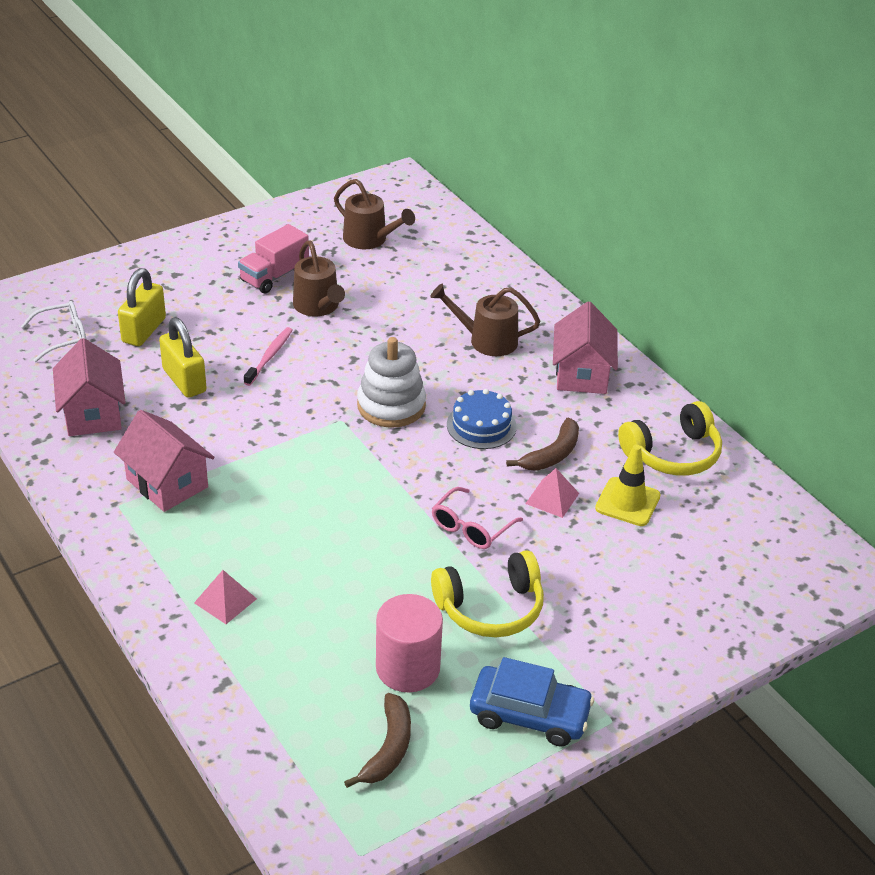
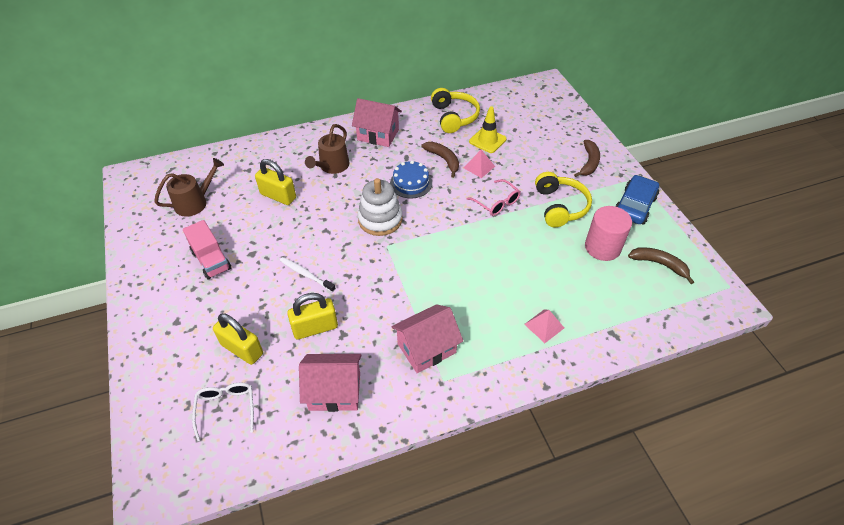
camera: 75 degrees left, 10 degrees up
pink toothbrush [244,327,293,386] -> white toothbrush [280,257,336,292]
brown watering can [293,240,345,316] -> none
none -> yellow padlock [255,159,296,205]
none -> brown banana [574,140,600,177]

